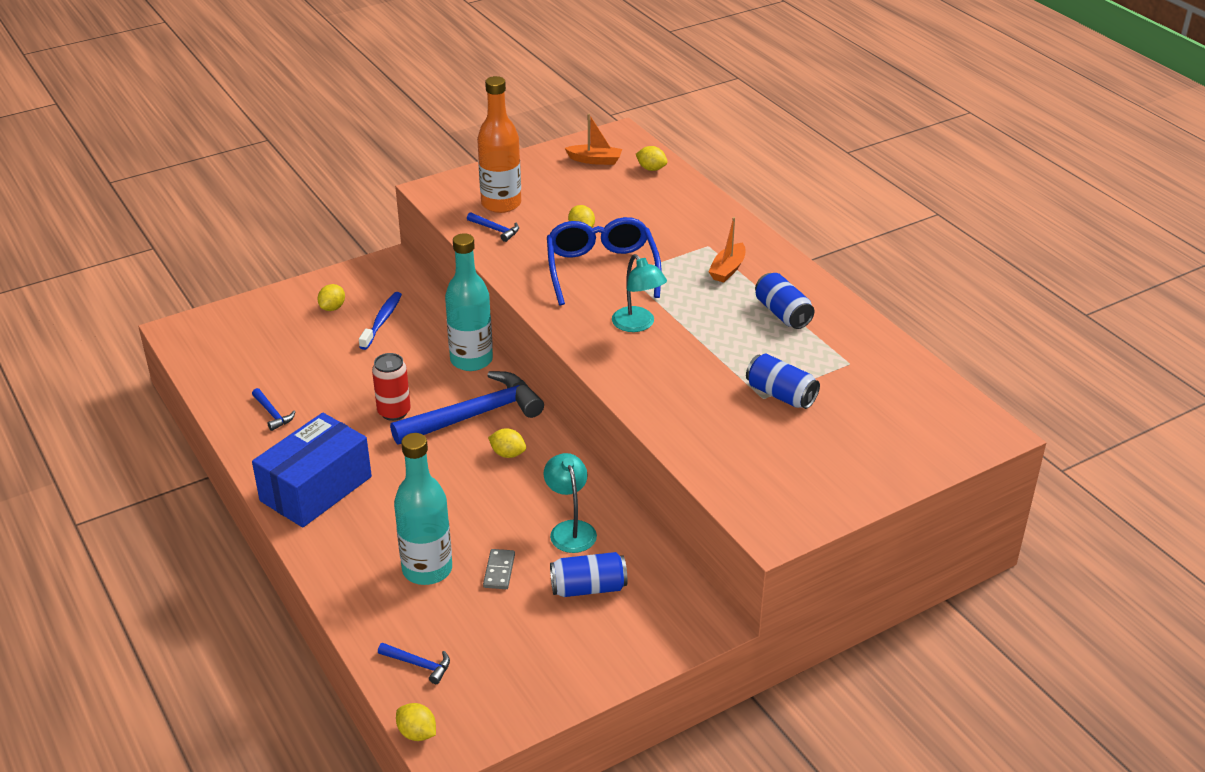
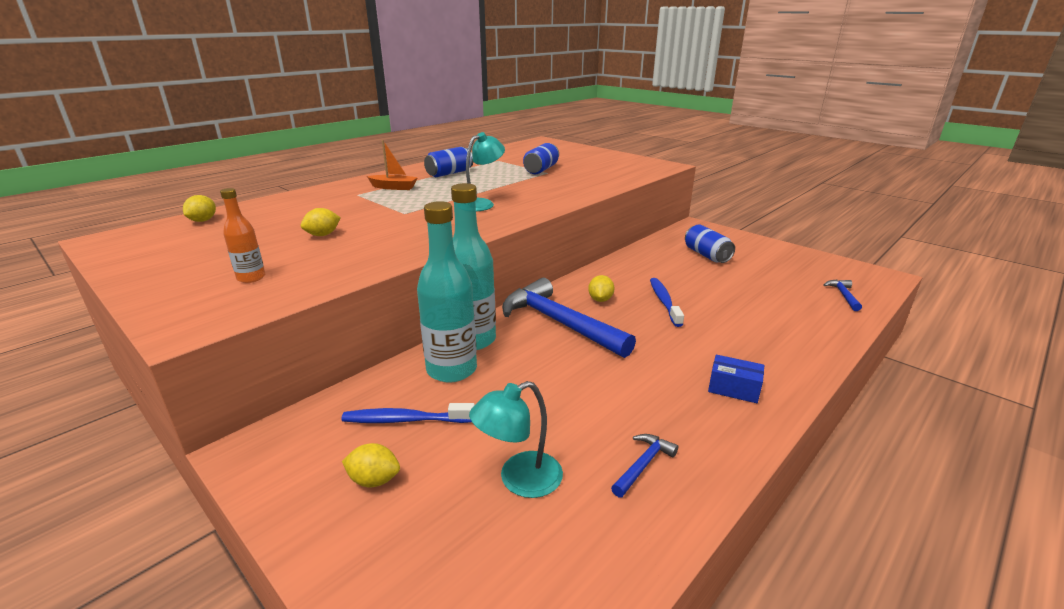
camera: 105 degrees left, 10 degrees down
blue box [252,413,372,527] -> blue box [708,355,764,403], size x0.44
red can [372,353,411,421] -> none
turquoise bottle [394,433,452,585] -> turquoise bottle moved to [417,201,477,383]
yellow lemon [396,703,436,741] -> none
blue hammer [467,212,519,242] -> none
orange bottle [477,76,521,213] -> orange bottle [220,188,265,283], size x0.51
grey domino [483,549,515,589] -> none
turquoise lamp [544,453,597,553] -> turquoise lamp moved to [469,381,563,498]
blue glasses [547,217,662,306] -> none
orange boat [565,114,622,165] -> none
none -> blue toothbrush [650,278,684,327]

